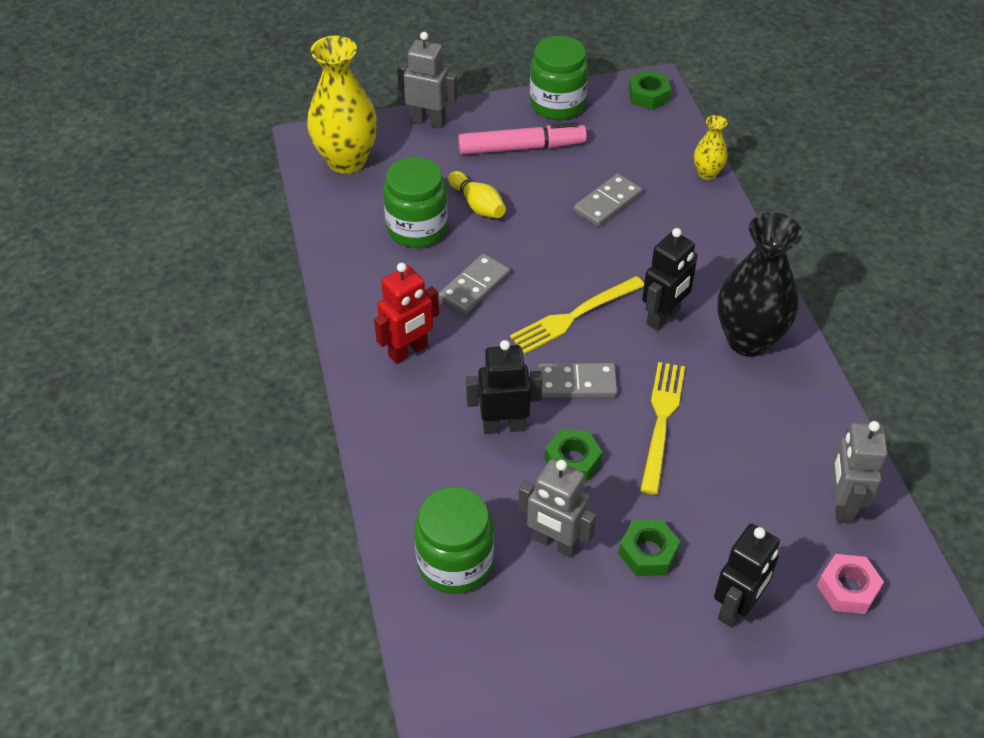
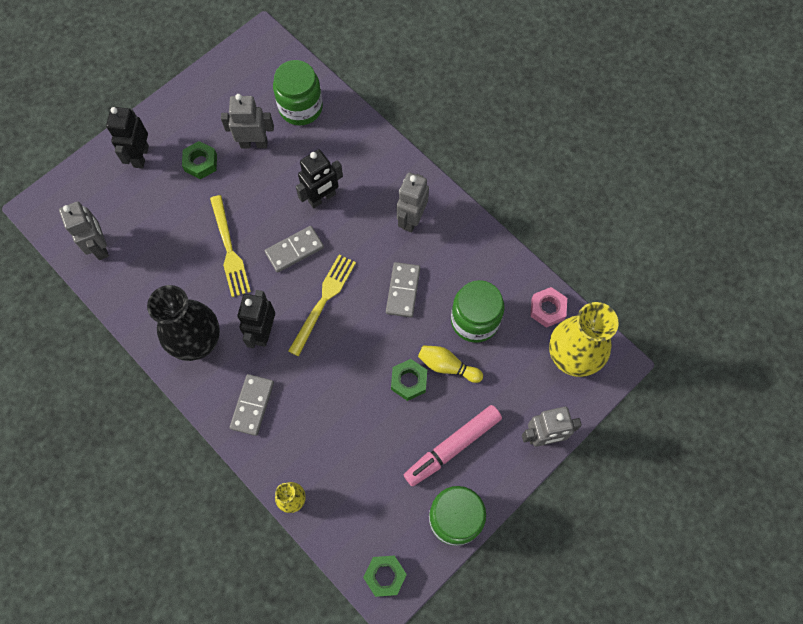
camera: 150 degrees right, 20 degrees up
red robot [374,263,439,364] -> grey robot [397,172,429,232]
green nut [545,429,602,483] -> green nut moved to [391,359,427,401]
grey domino [573,173,642,227] -> grey domino moved to [230,374,274,436]
pink nut [817,554,884,614] -> pink nut moved to [530,287,567,328]

